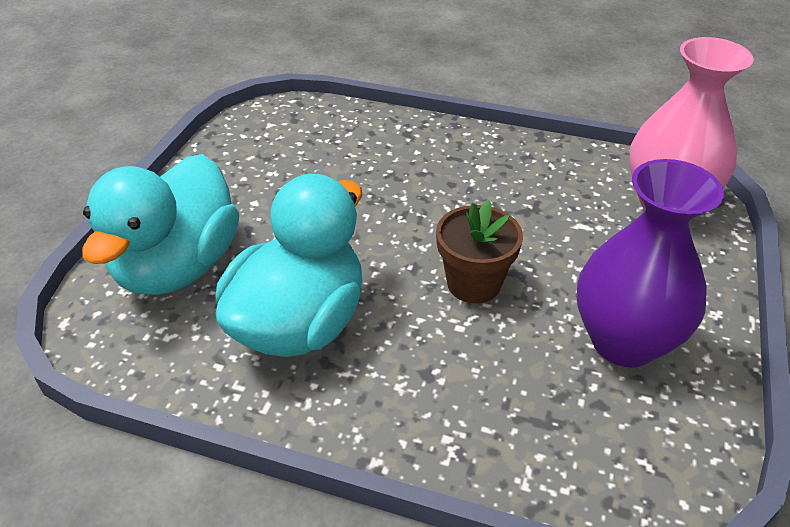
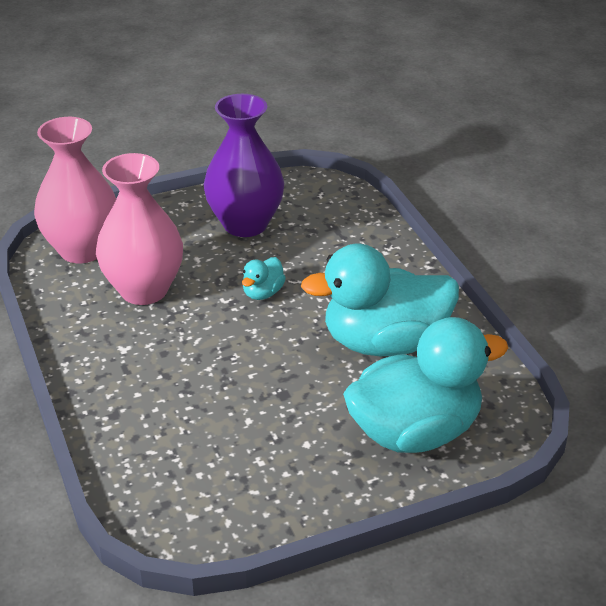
camera: 130 degrees left, 5 degrees down
brown flower pot [436,200,523,303] -> turquoise duck [242,257,286,300]
none -> pink vase [96,153,183,305]

